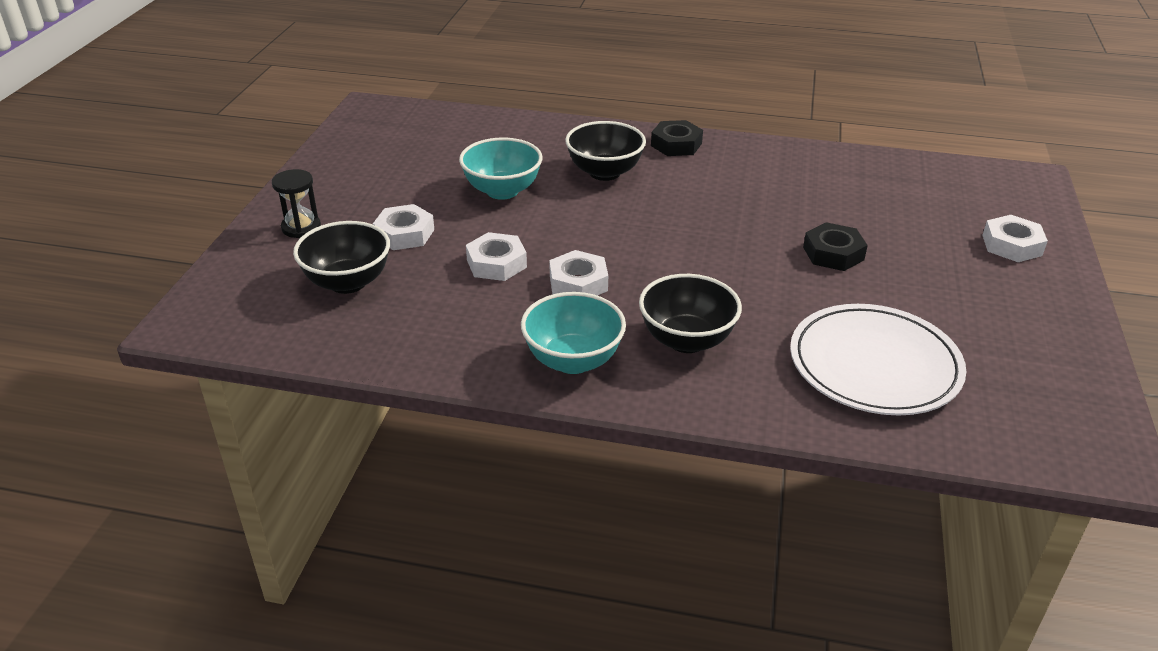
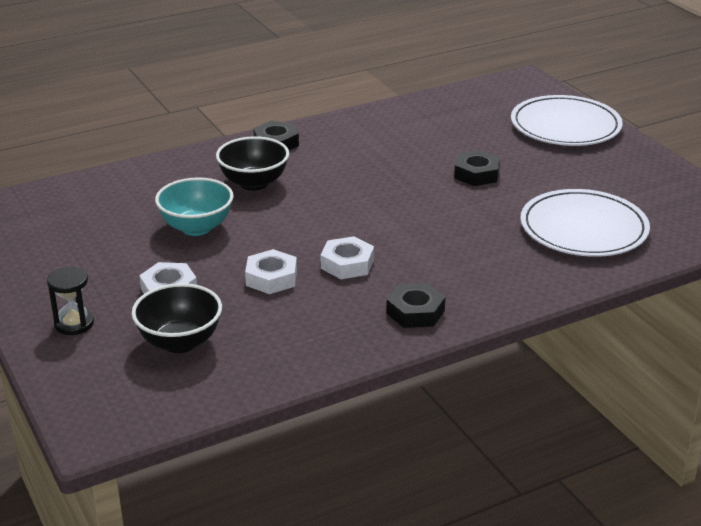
camera: 40 degrees left, 5 degrees down
turquoise bowl [521,292,626,374] -> black nut [386,283,445,328]
black bowl [639,274,742,353] -> none
white nut [982,215,1048,262] -> white plate [511,95,623,146]

